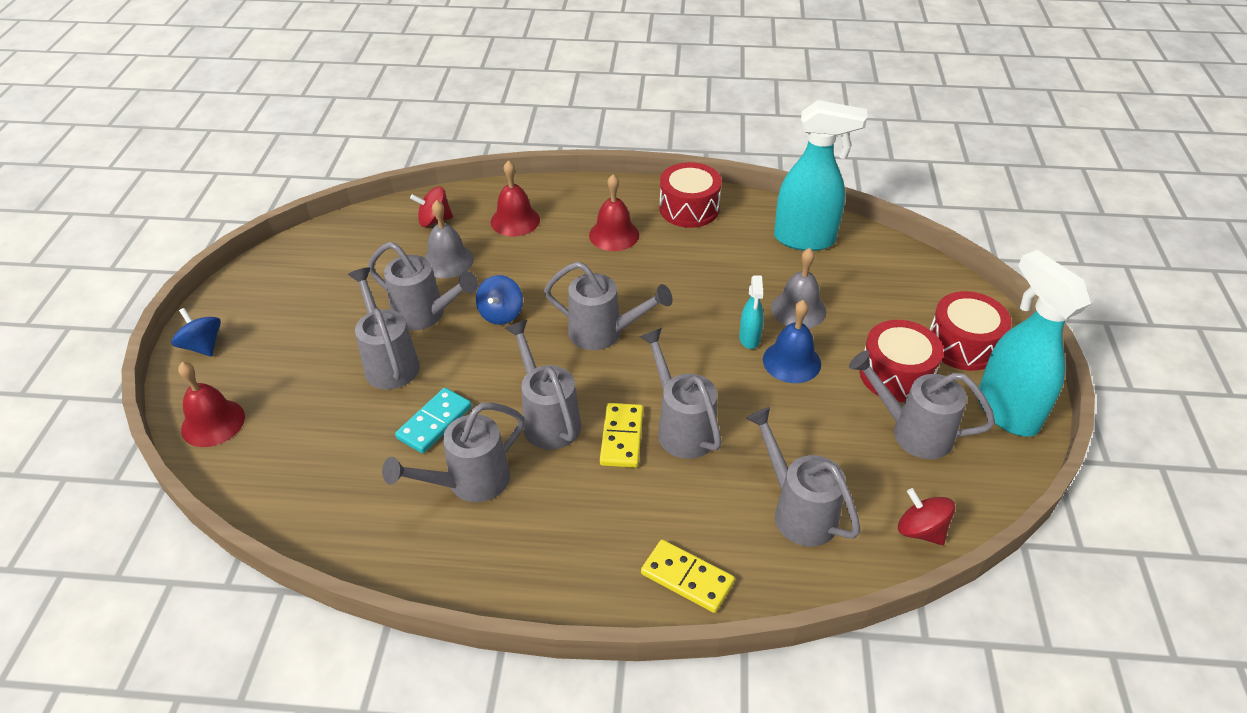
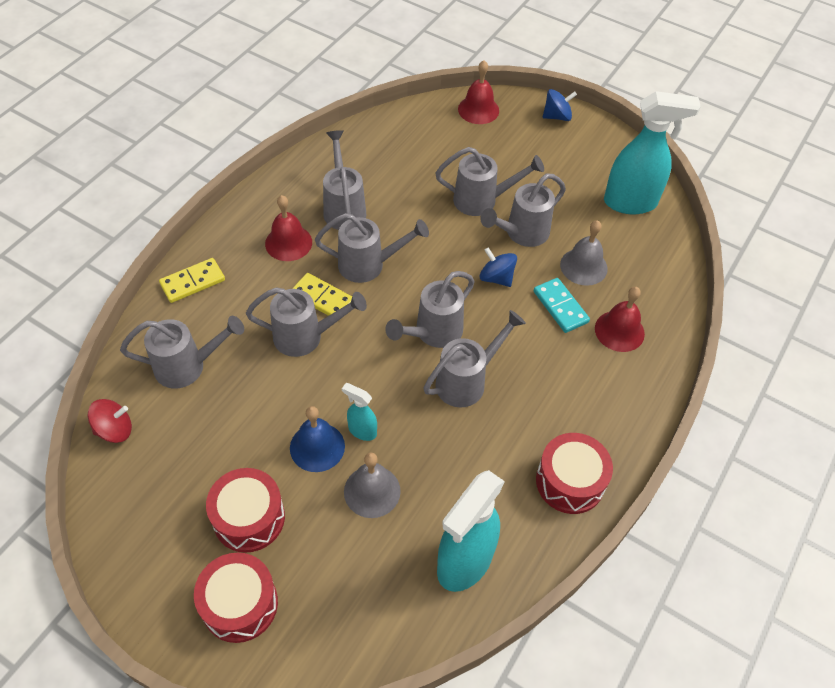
camera: 115 degrees right, 10 degrees up
turquoise domino [395,388,472,454] -> turquoise domino moved to [534,278,590,333]
red spinning top [410,186,453,227] -> none
red bell [589,174,639,251] -> red bell moved to [265,195,312,261]
grey watering can [849,350,995,459] -> grey watering can moved to [423,310,526,407]
turquoise spray bottle [978,250,1091,437] -> turquoise spray bottle moved to [604,91,701,214]

